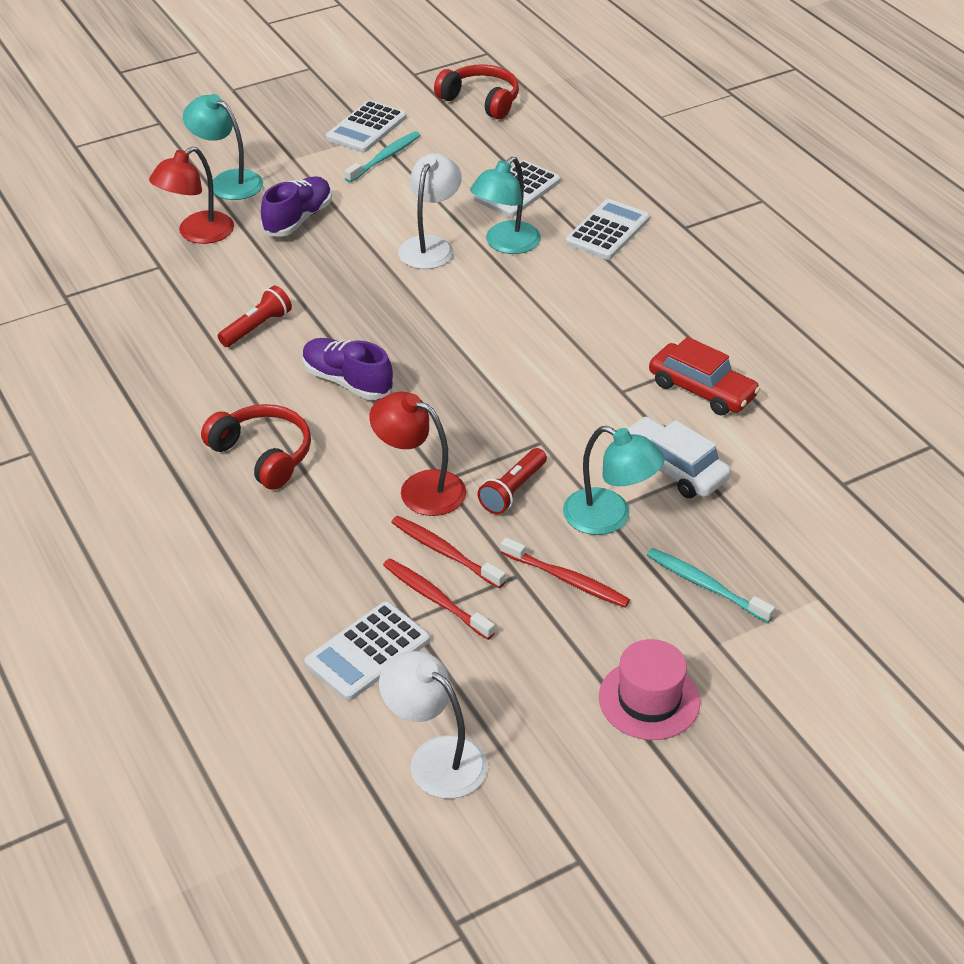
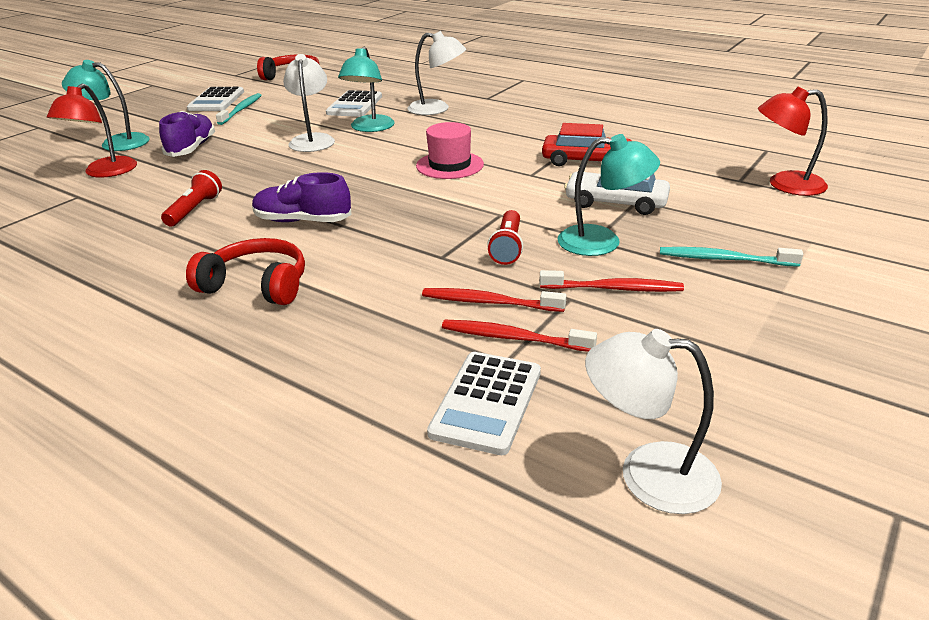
camera: 25 degrees left, 10 degrees down
red lamp [369,392,466,516] -> red lamp moved to [758,87,828,196]
white calculator [565,199,650,260] -> white lamp [407,31,466,115]
pink hat [599,639,700,740] -> pink hat moved to [416,122,484,179]

